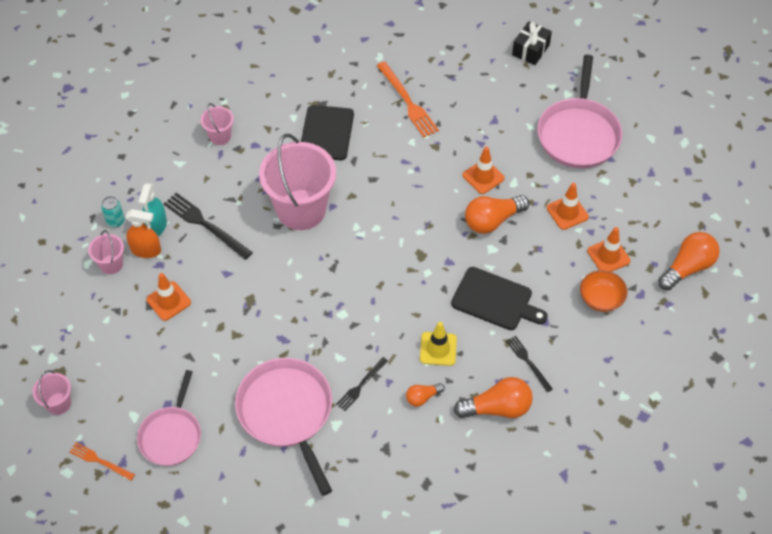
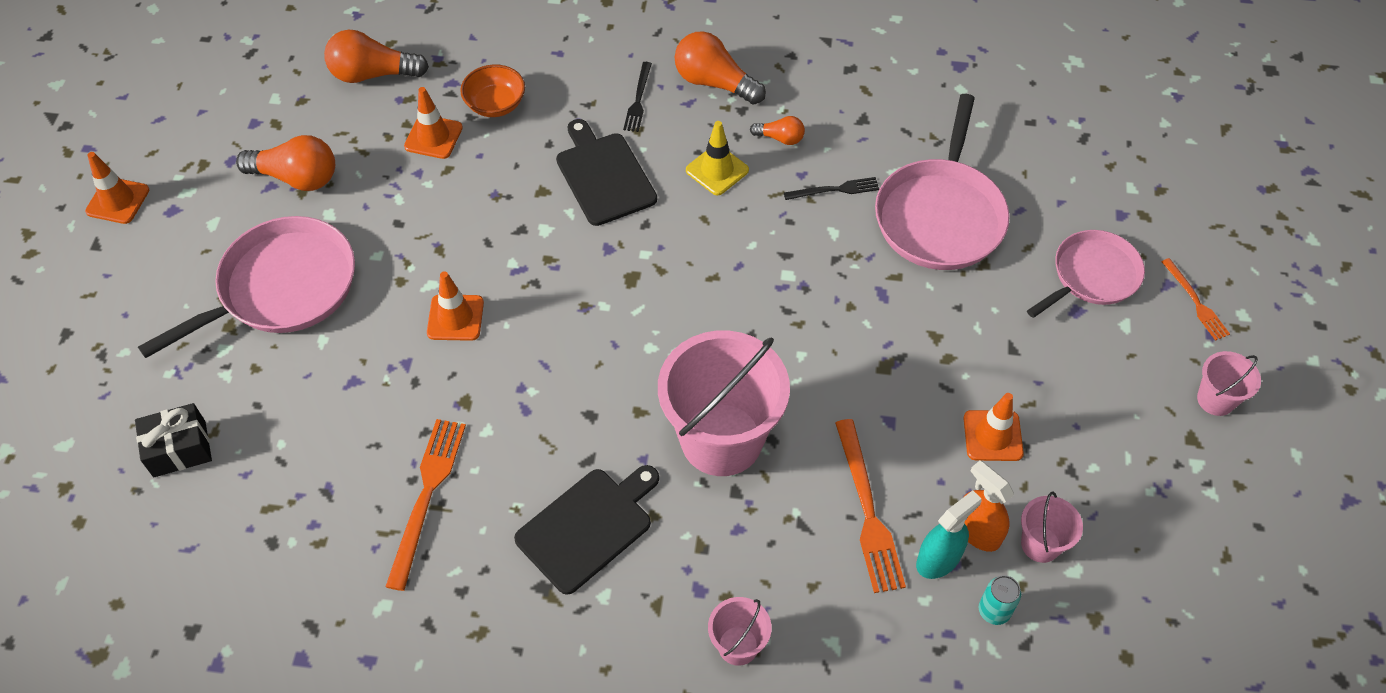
camera: 140 degrees left, 0 degrees up
black fork [164,193,253,260] -> orange fork [835,419,906,593]
orange light bulb [465,195,529,234] -> orange light bulb moved to [236,135,335,191]
orange traffic cone [547,183,589,230] -> orange traffic cone moved to [85,152,149,224]

